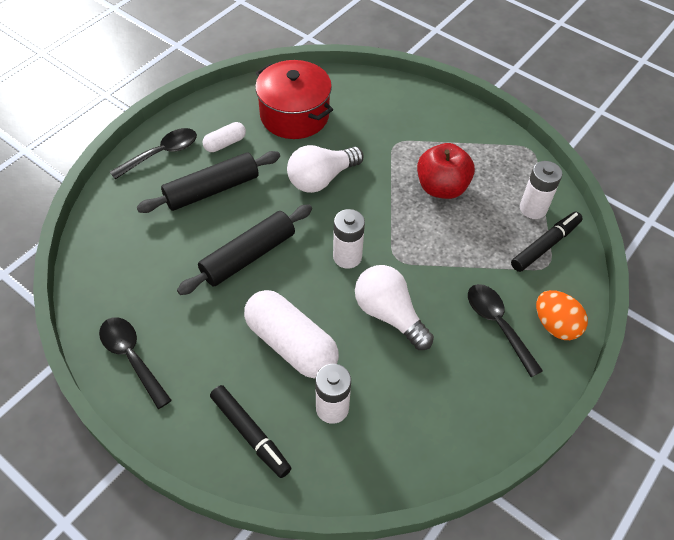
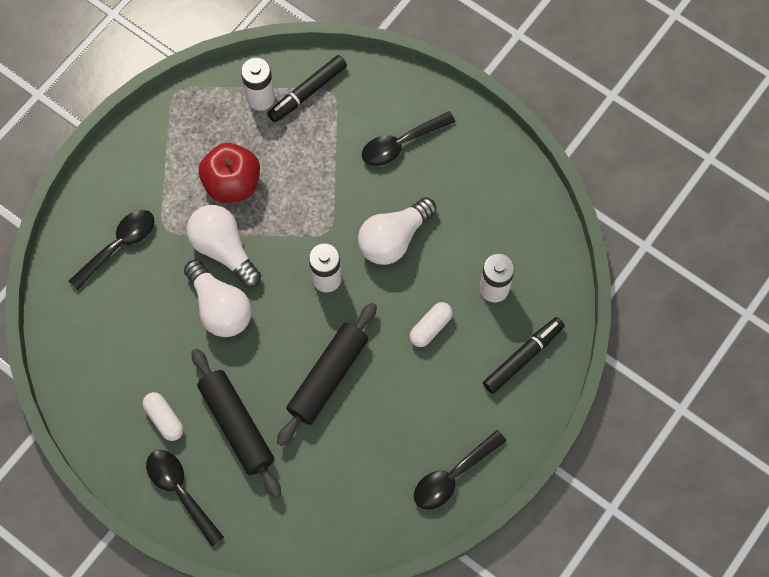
camera: 90 degrees left, 15 degrees up
black rolling pin [177,204,312,295] -> black rolling pin turned 75 degrees clockwise [277,303,377,446]
white capsule [244,290,339,379] -> white capsule [410,302,453,347], size x0.50
red pot [255,60,333,139] -> none
black marker [511,212,583,272] -> black marker turned 90 degrees counterclockwise [267,55,347,122]
orange egg [536,290,588,340] -> none
none -> black spoon [69,210,155,290]
none -> white light bulb [186,205,261,287]

